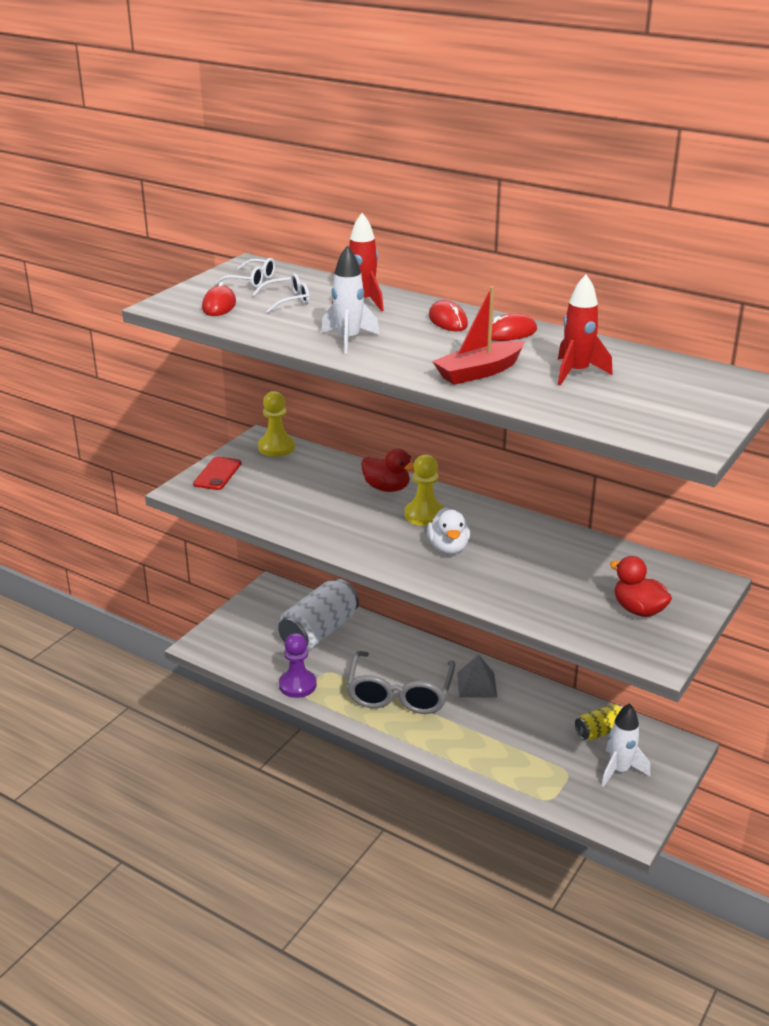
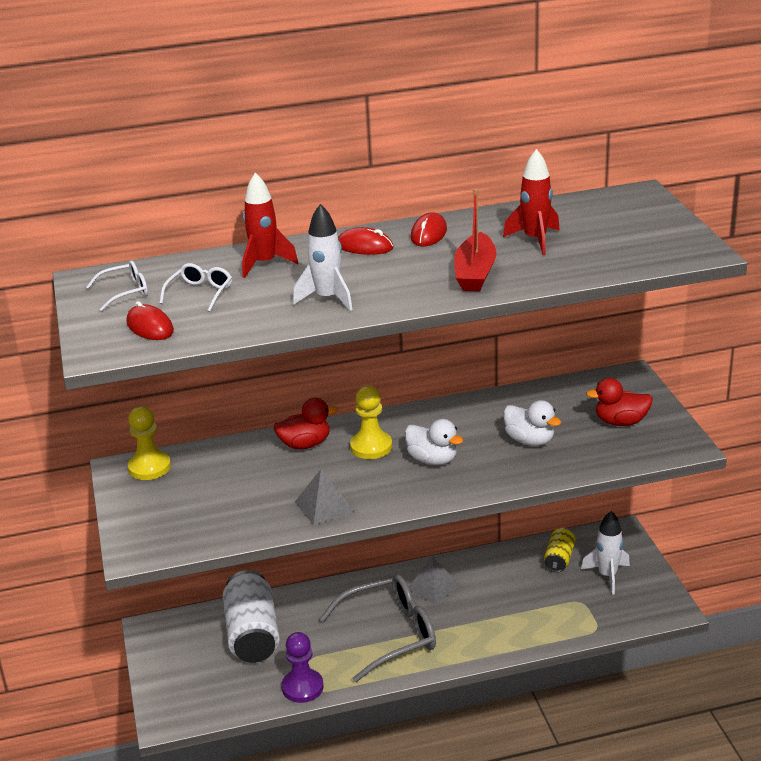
camera: 45 degrees left, 0 degrees up
red phone [193,456,241,490] -> none
grey glasses [347,651,455,714] -> grey glasses turned 75 degrees counterclockwise [320,574,436,682]
none -> grey pyramid [295,469,354,526]
none -> white duck [503,400,561,446]

